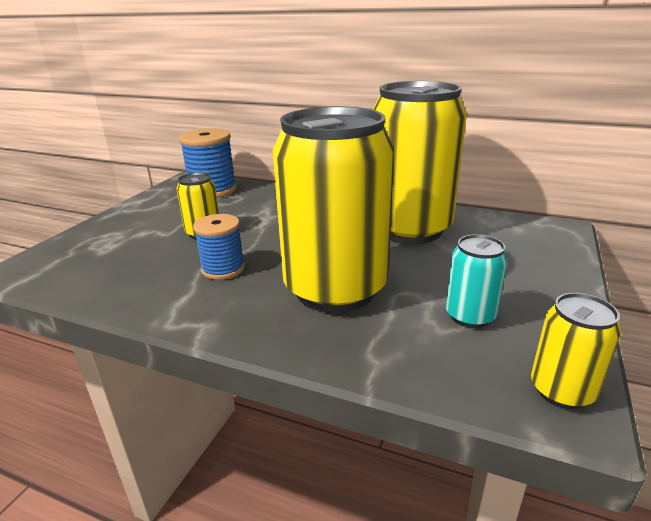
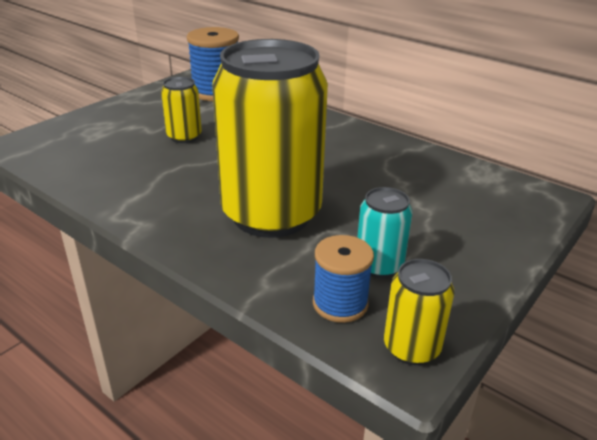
camera: 15 degrees right, 5 degrees up
blue spool [193,214,245,280] -> blue spool moved to [313,235,374,323]
yellow can [373,81,467,244] -> none

